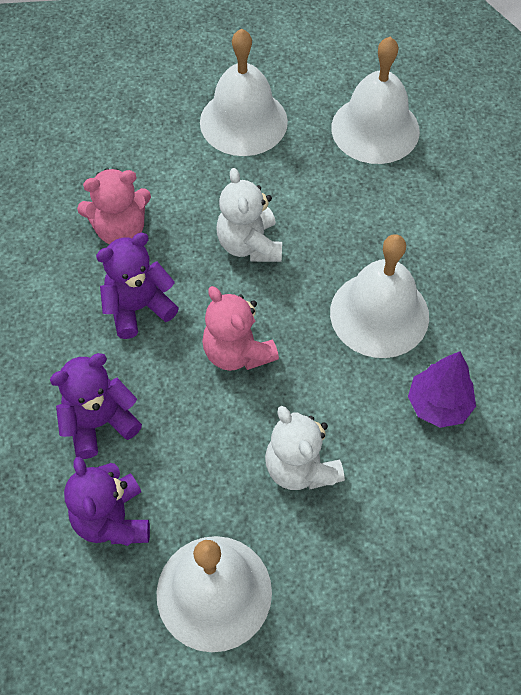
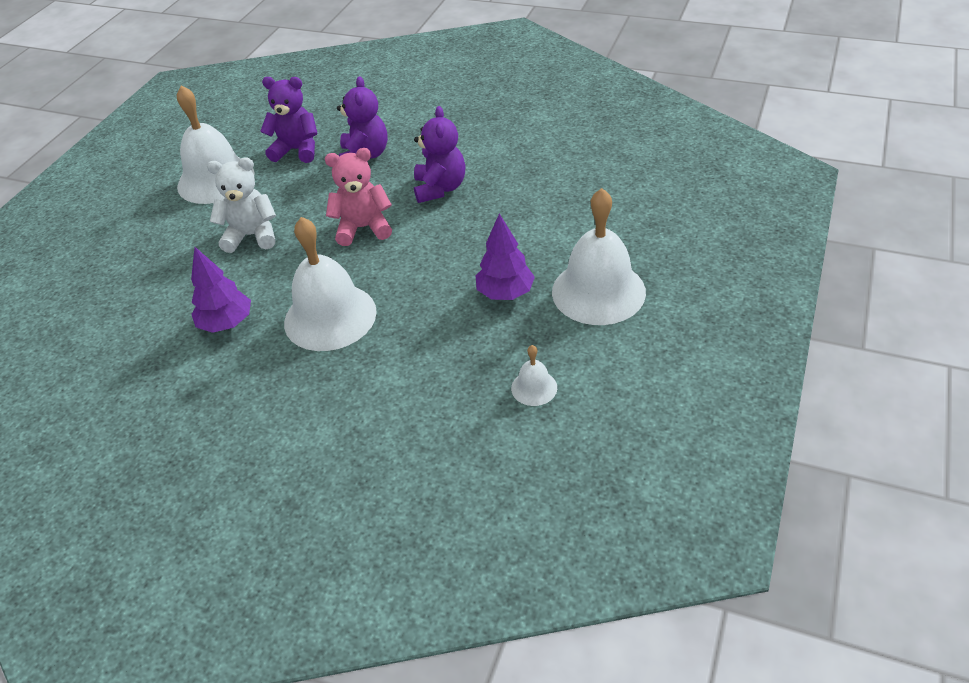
camera: 120 degrees right, 15 degrees down
pink teddy bear [77,168,151,244] -> none
white teddy bear [216,168,282,262] -> none
white bell [331,37,420,164] -> white bell [511,345,557,406], size x0.45
none -> purple tree [476,213,535,300]

